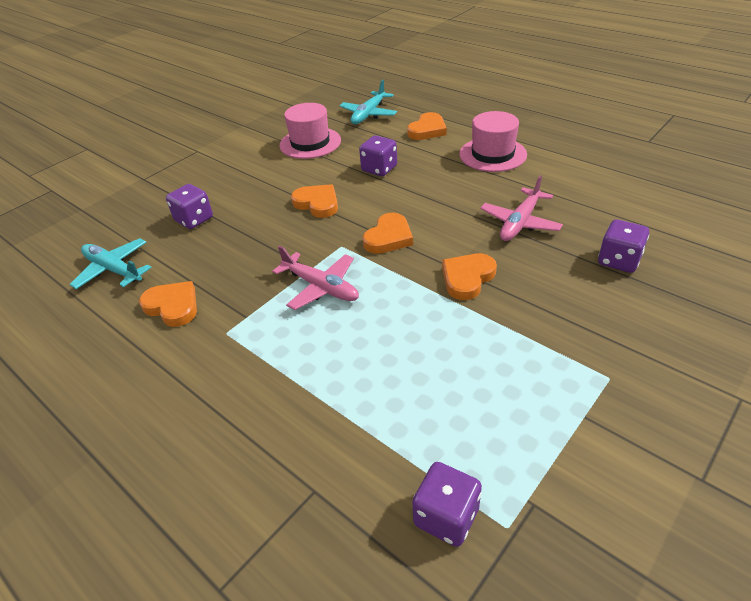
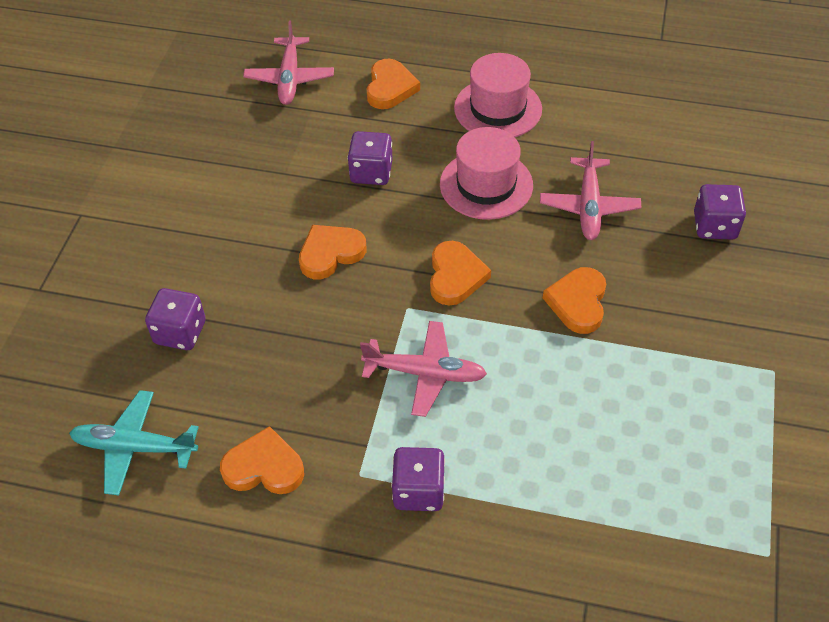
camera: 30 degrees left, 10 degrees up
pink hat [279,103,341,159] -> pink hat moved to [440,127,533,220]
orange heart [291,184,338,218] -> orange heart turned 45 degrees counterclockwise [299,225,366,279]
turquoise plane [340,80,397,124] -> pink plane [243,20,334,105]
purple dice [412,462,482,547] -> purple dice moved to [391,447,445,511]

